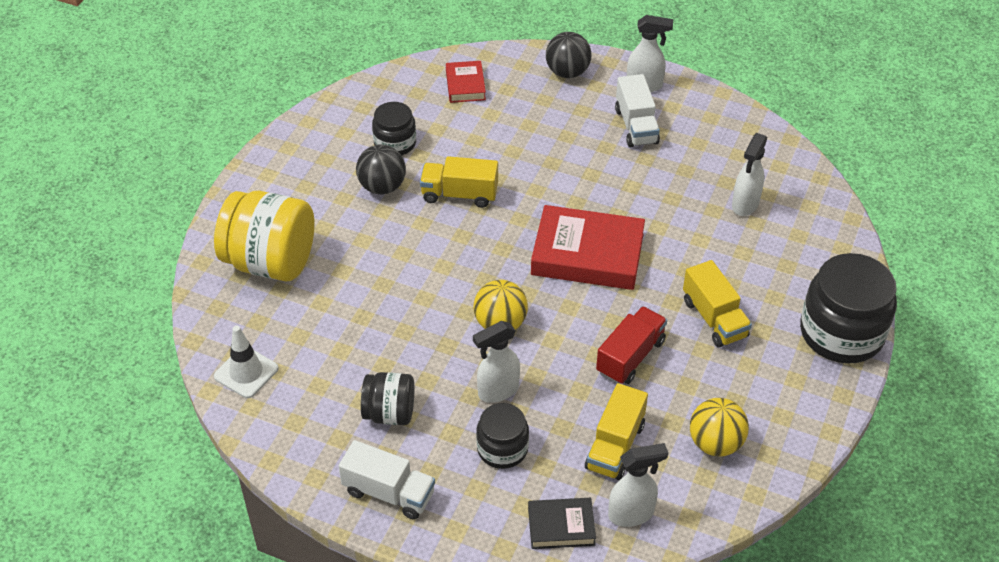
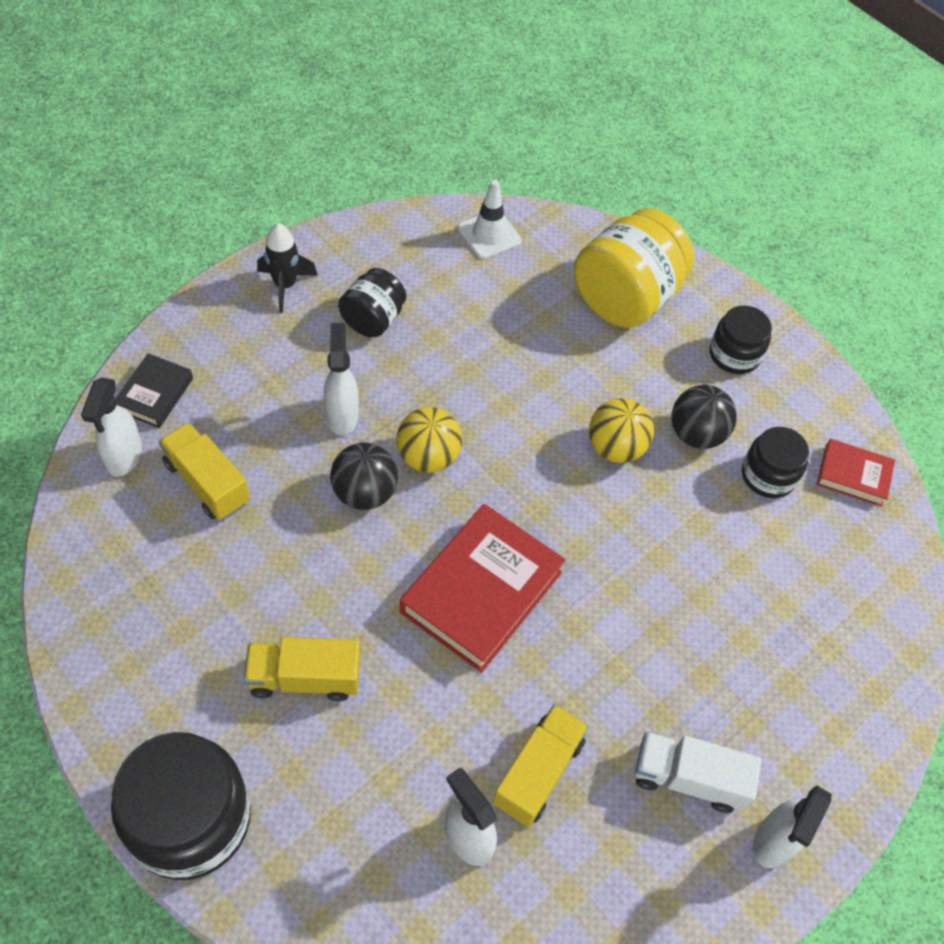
camera: 110 degrees right, 10 degrees up
white truck [339,440,435,520] -> black rocket [257,223,318,313]
yellow truck [420,156,498,208] -> yellow truck moved to [492,704,589,827]
red book [446,61,486,103] -> red book moved to [816,439,895,507]
black jar [476,403,529,469] -> black jar moved to [710,305,772,374]
black ball [546,32,592,78] -> black ball moved to [330,443,398,510]
red truck [596,306,667,384] -> none
yellow ball [690,398,749,457] -> yellow ball moved to [589,398,654,463]

